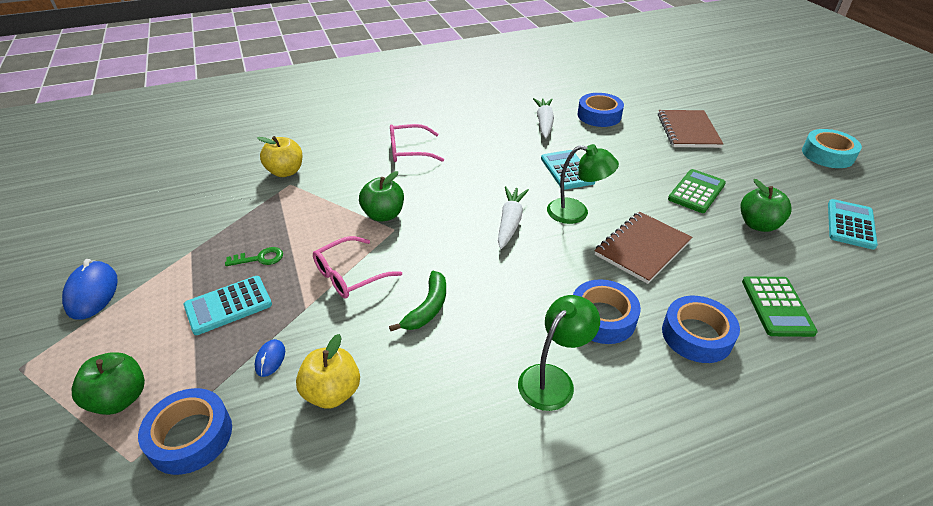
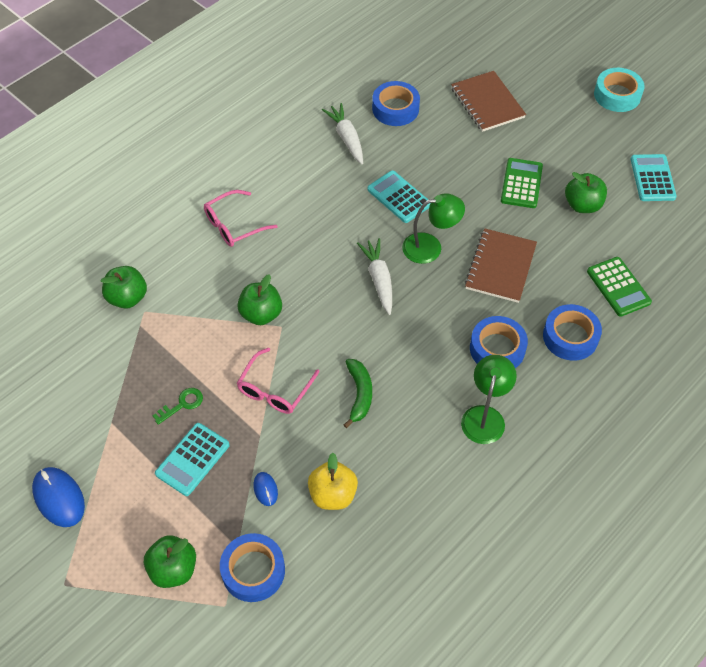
camera: 25 degrees left, 15 degrees up
yellow apple [257,136,303,177] -> green apple [100,266,147,309]

